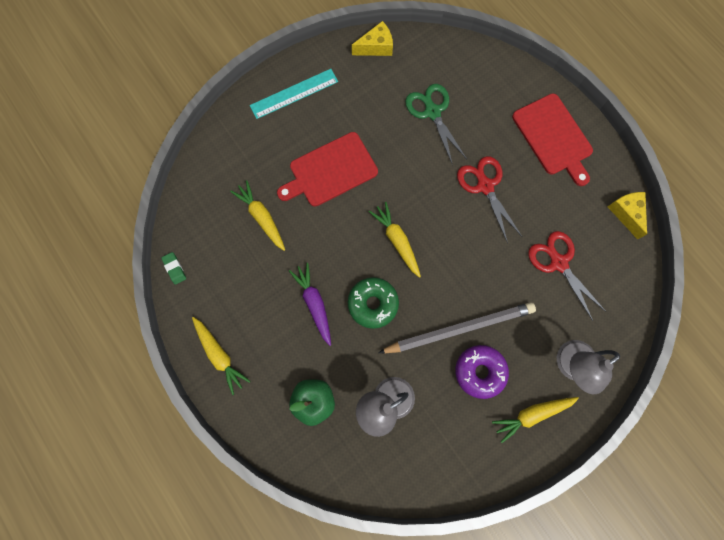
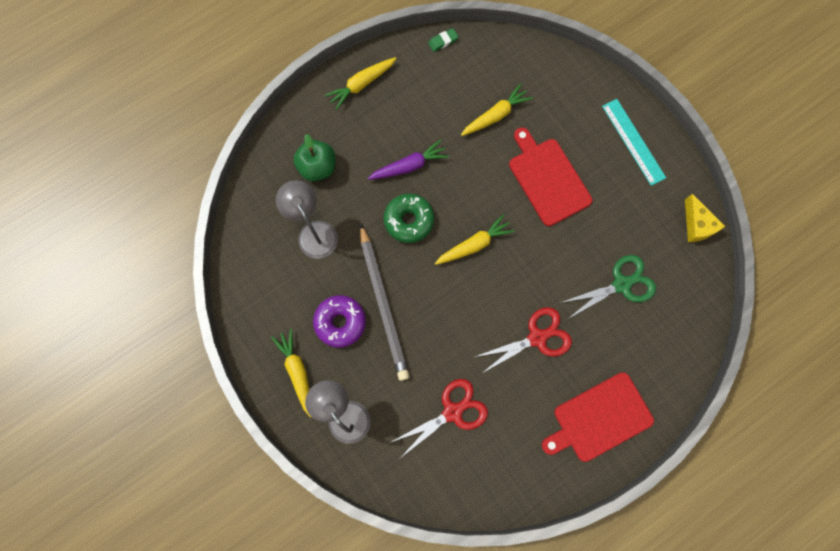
camera: 90 degrees right, 0 degrees up
yellow cheese [608,192,647,240] -> none

